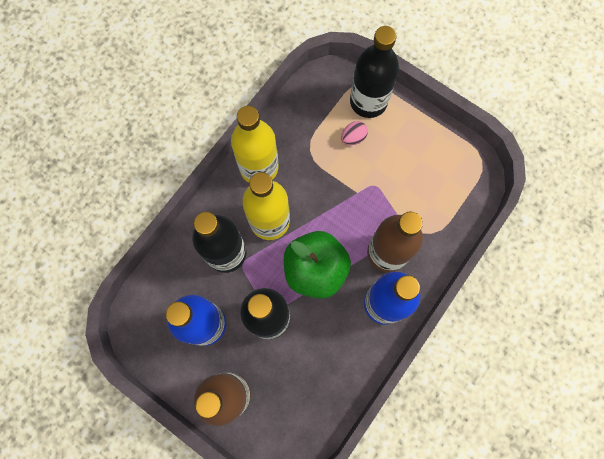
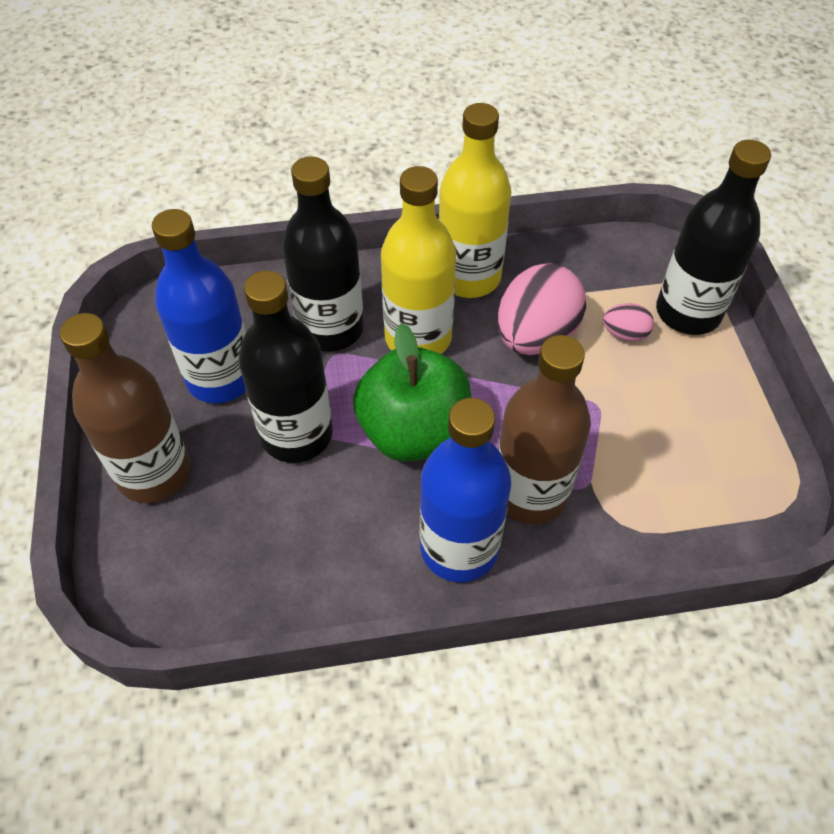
camera: 45 degrees right, 20 degrees down
none -> pink egg [498,263,586,355]

